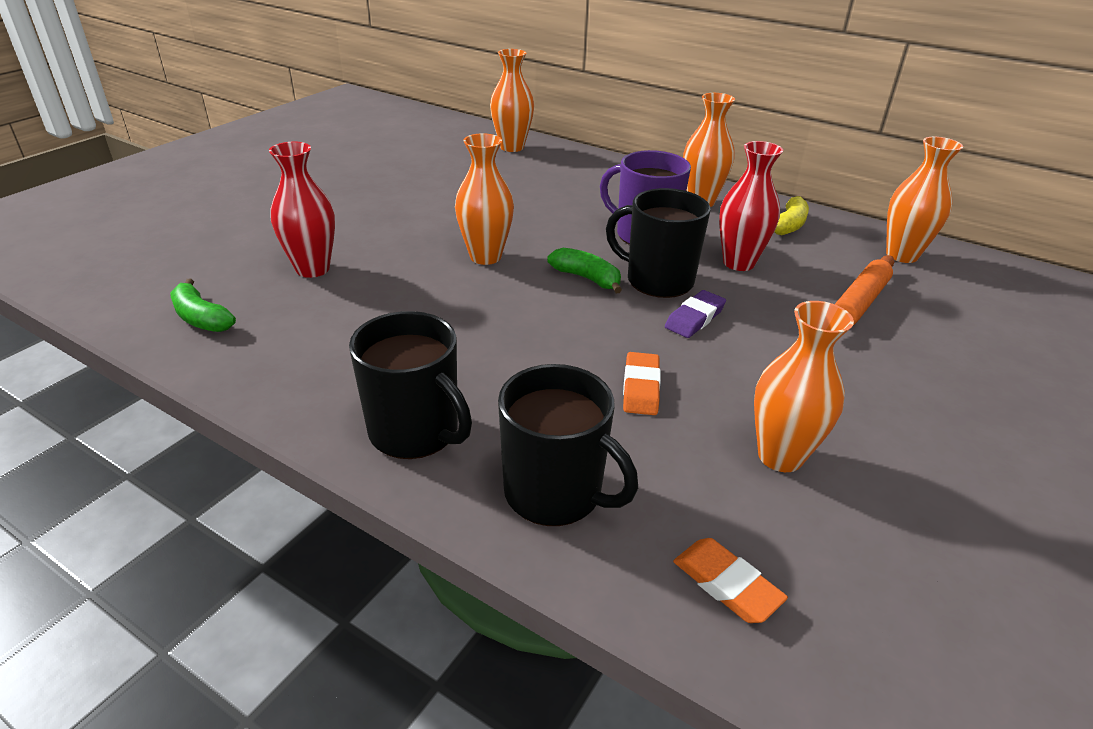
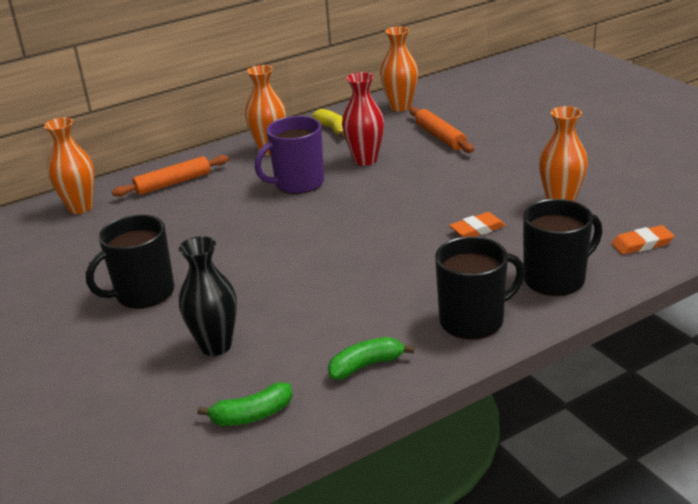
camera: 60 degrees left, 5 degrees down
red vase [269,141,335,278] -> black vase [179,236,237,356]
orange vase [455,133,514,265] -> none
green banana [547,248,622,293] -> green banana moved to [328,337,414,380]
black mug [606,188,711,298] -> black mug moved to [86,215,175,309]
orange eraser [623,352,661,415] -> orange eraser turned 60 degrees counterclockwise [449,212,506,237]
purple eraser [665,290,726,338] -> none
none -> orange rolling pin [112,155,229,197]

